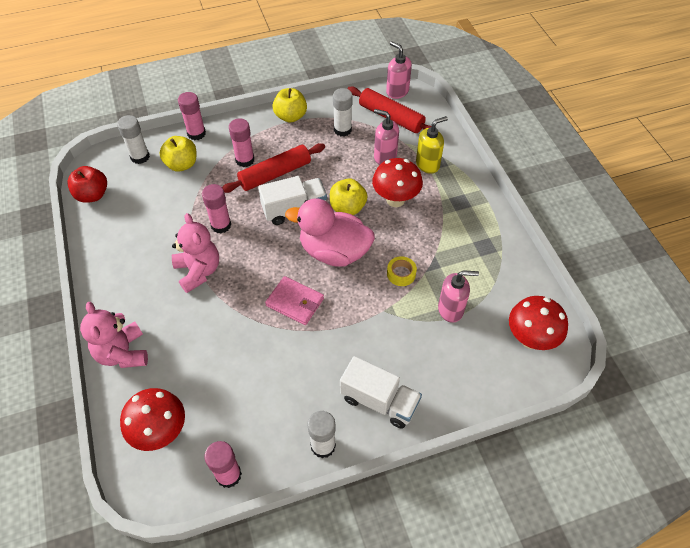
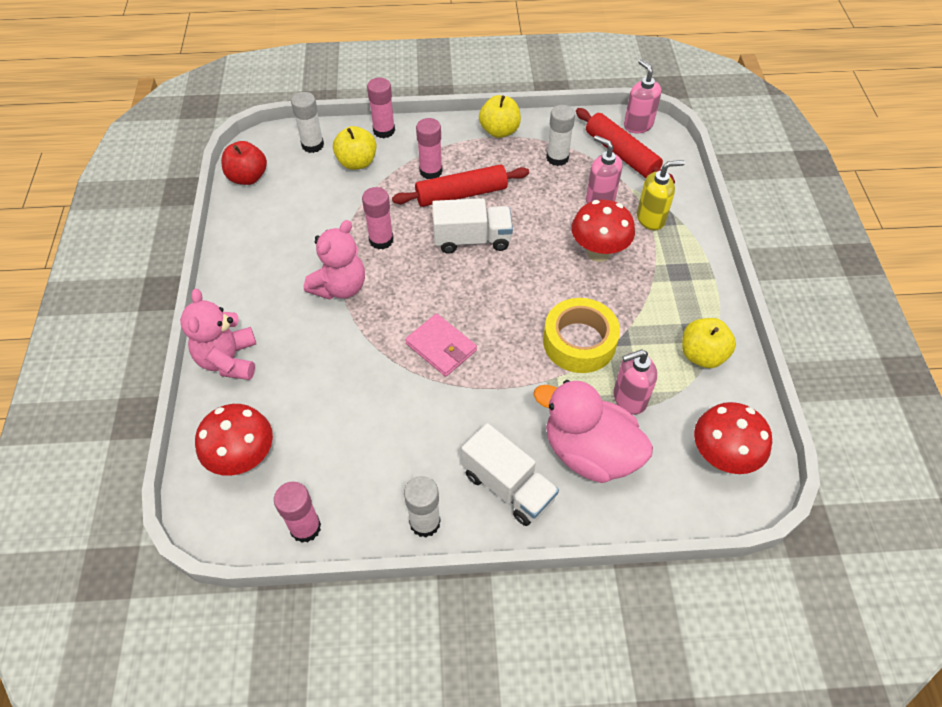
camera: 15 degrees right, 0 degrees up
pink teddy bear [172,213,219,293] -> pink teddy bear turned 45 degrees clockwise [304,220,365,299]
pink duck [285,198,375,267] -> pink duck moved to [533,380,653,483]
yellow apple [330,178,367,215] -> yellow apple moved to [682,318,736,368]
yellow tape [387,256,417,286] -> yellow tape [543,298,620,373], size x2.00
pink soap dispenser [438,270,479,323] -> pink soap dispenser turned 150 degrees clockwise [613,349,657,415]

